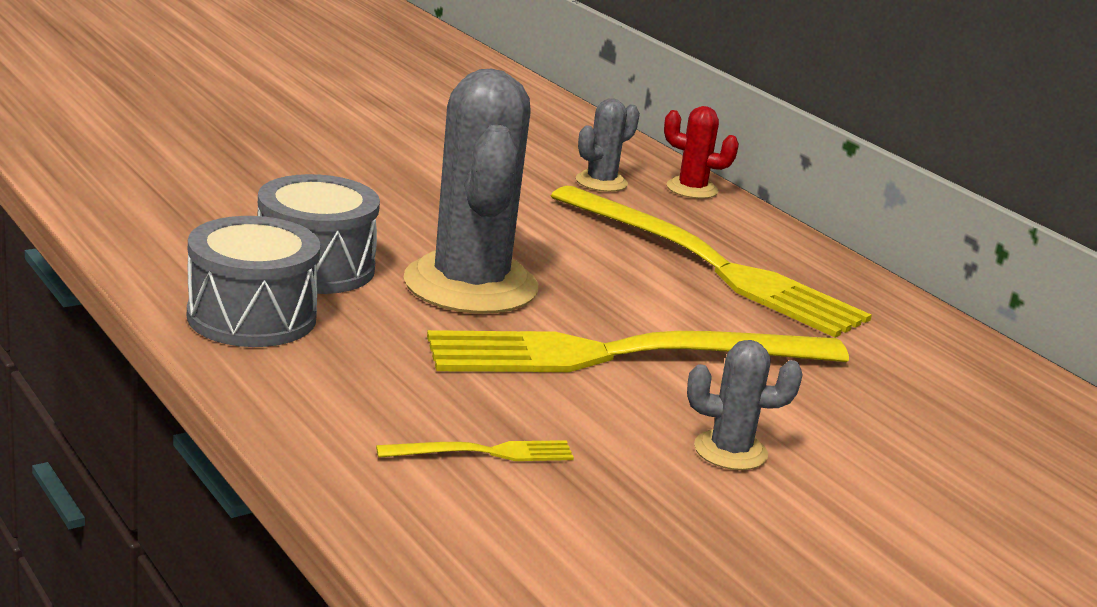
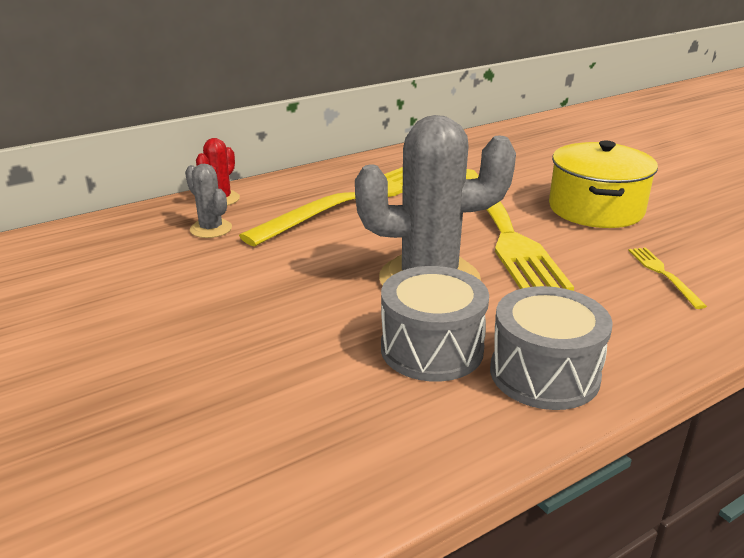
camera: 85 degrees left, 5 degrees up
grey cactus [687,340,802,470] -> yellow pot [549,140,658,228]

